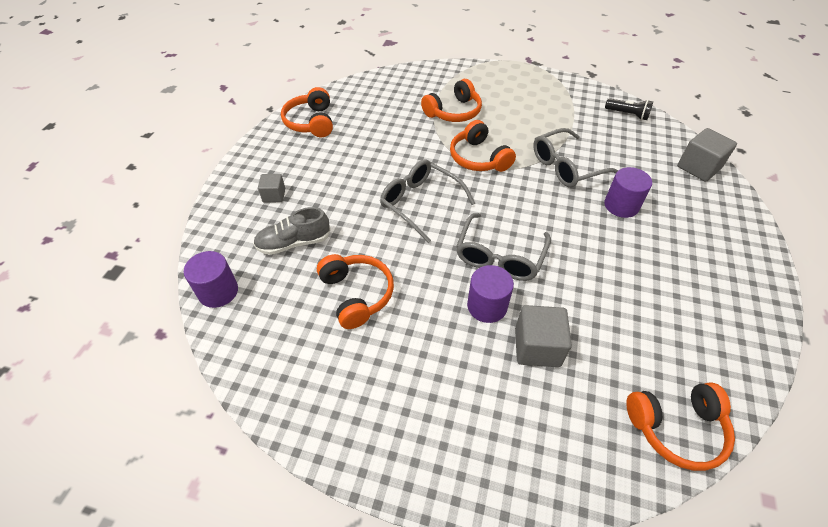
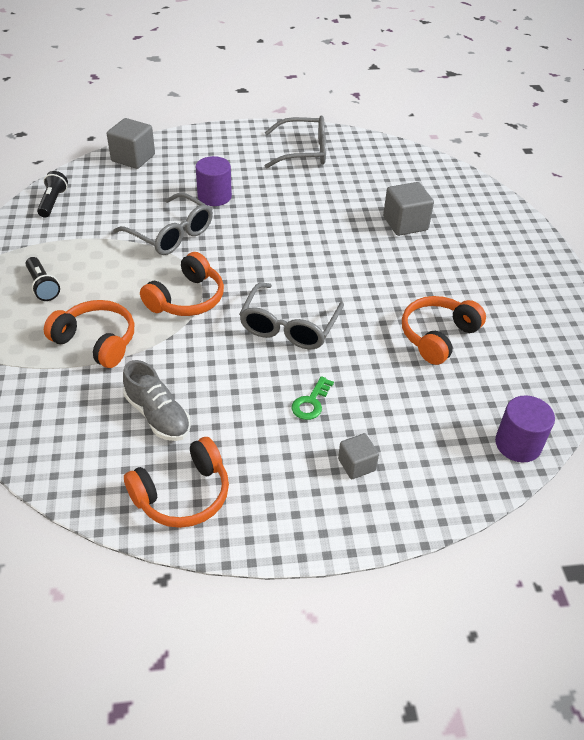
camera: 115 degrees left, 5 degrees down
grey shoe [253,207,331,255] -> grey shoe moved to [123,360,191,441]
grey glasses [456,213,551,281] -> grey glasses moved to [265,115,326,168]
purple cylinder [467,265,514,323] -> none
orange headphones [626,382,735,471] -> none
none -> black flashlight [26,257,60,301]
none -> green key [292,376,334,420]

